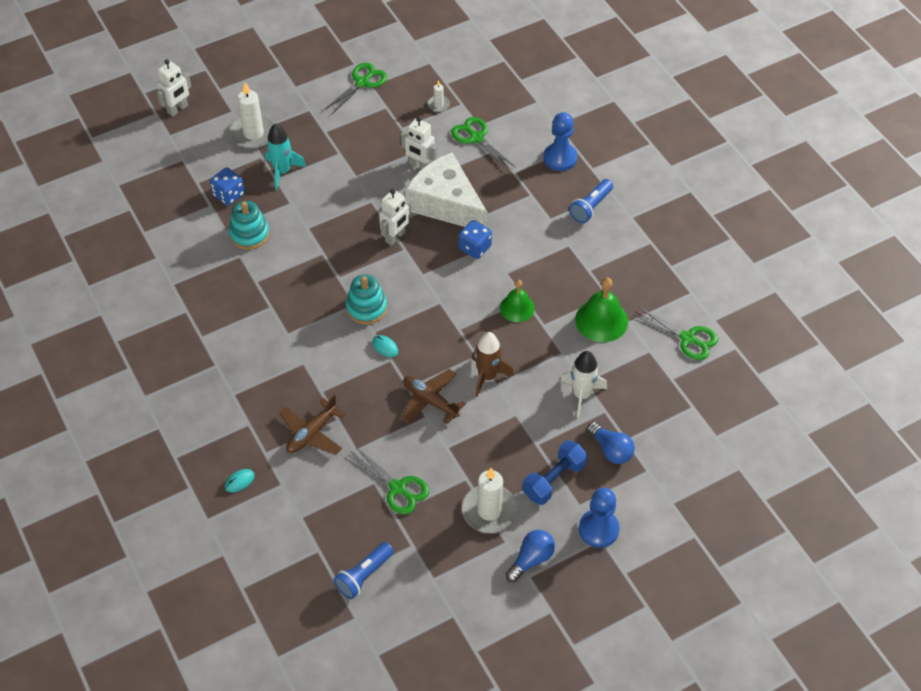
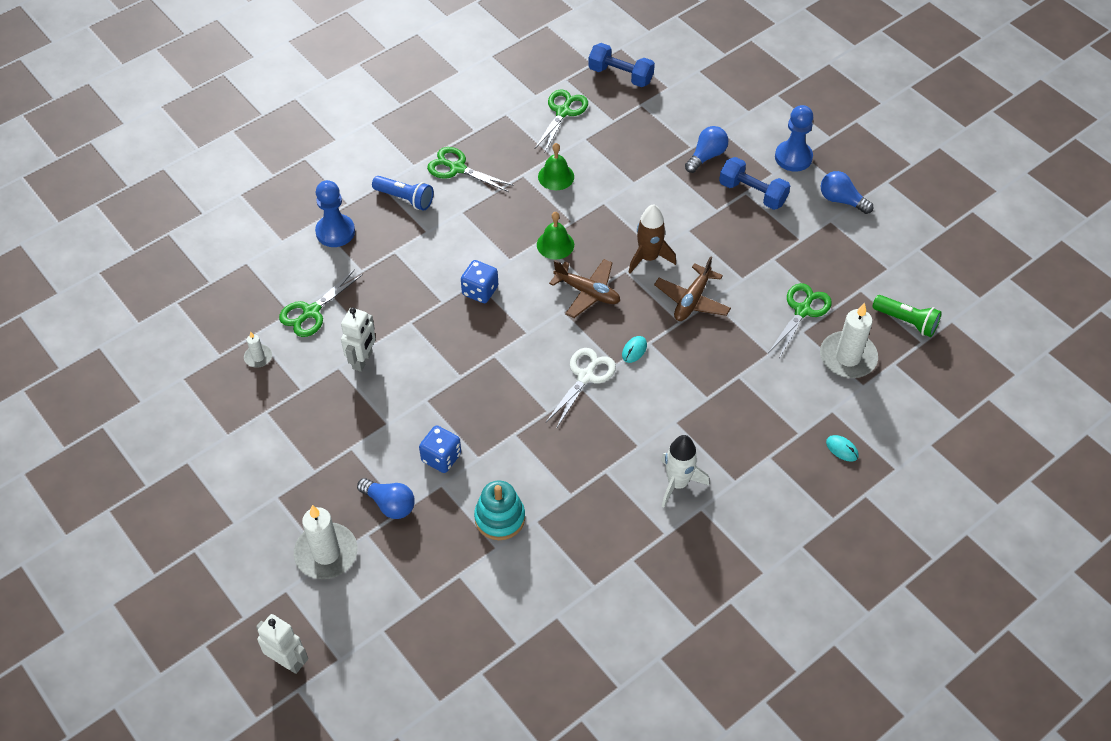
camera: 100 degrees left, 0 degrees up
blue dice [210,167,245,206] -> blue dice moved to [419,425,461,473]
turquoise rocket [265,123,306,190] -> blue light bulb [357,478,415,519]
brown plane [279,395,346,455] -> brown plane moved to [549,259,620,318]
green scissors [324,63,387,115] -> green scissors moved to [427,147,514,192]
blue flashlight [334,542,394,599] -> green flashlight [872,295,942,337]
turquoise stacking toy [346,274,387,324] -> white scissors [546,348,616,429]
white robot [379,189,411,246] -> none
white cheese [405,153,488,227] -> none
white candle [462,468,518,533] -> white candle moved to [820,303,878,378]
white rocket [561,351,607,418] -> white rocket moved to [661,435,709,507]
green bell [575,278,628,342] -> green bell [538,143,574,190], size x0.67
none -> blue dumbbell [588,43,655,87]

